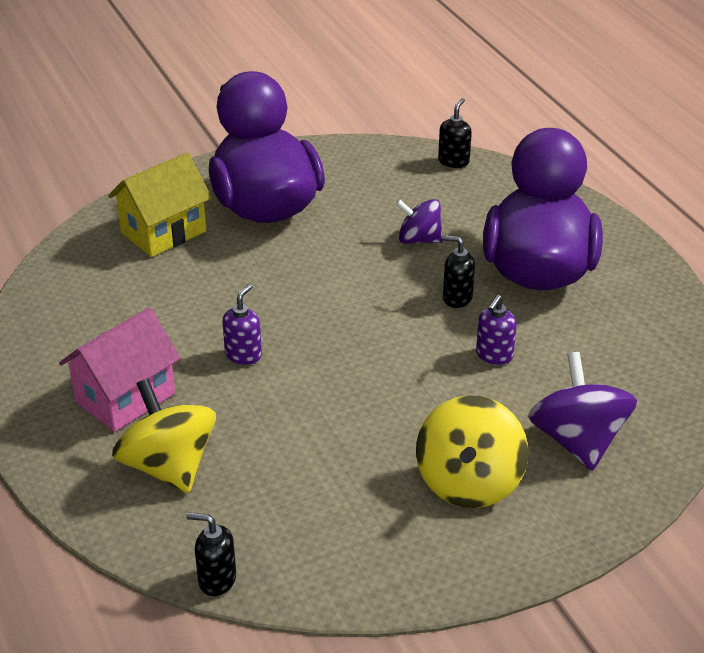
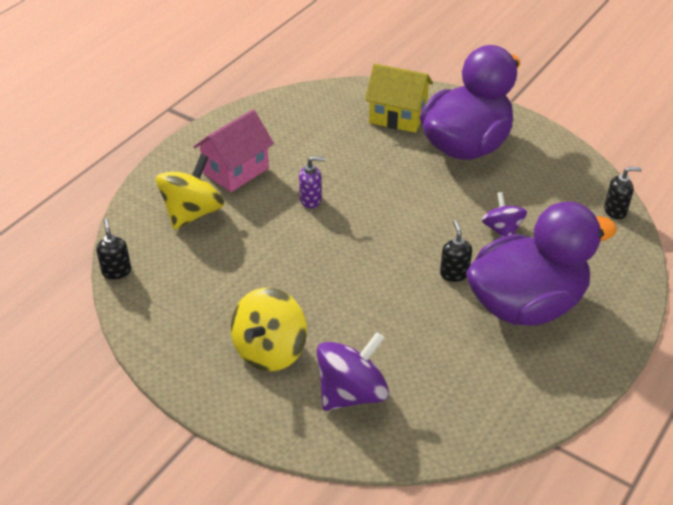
camera: 60 degrees right, 5 degrees up
pink house [59,307,181,432] -> pink house turned 60 degrees counterclockwise [193,109,274,192]
yellow spinning top [416,395,528,508] -> yellow spinning top turned 45 degrees counterclockwise [231,288,307,371]
purple soap dispenser [476,295,517,365] -> none

